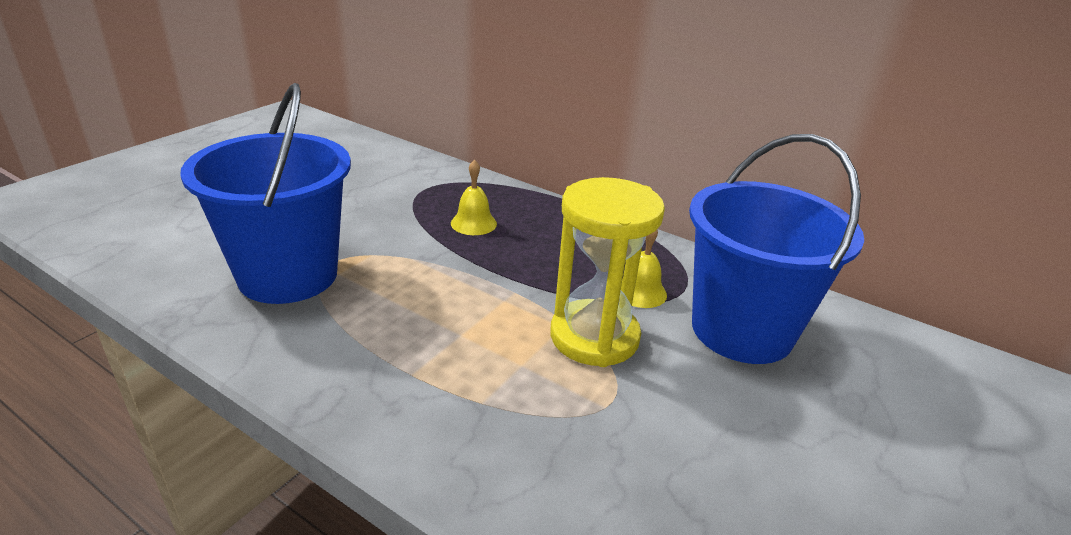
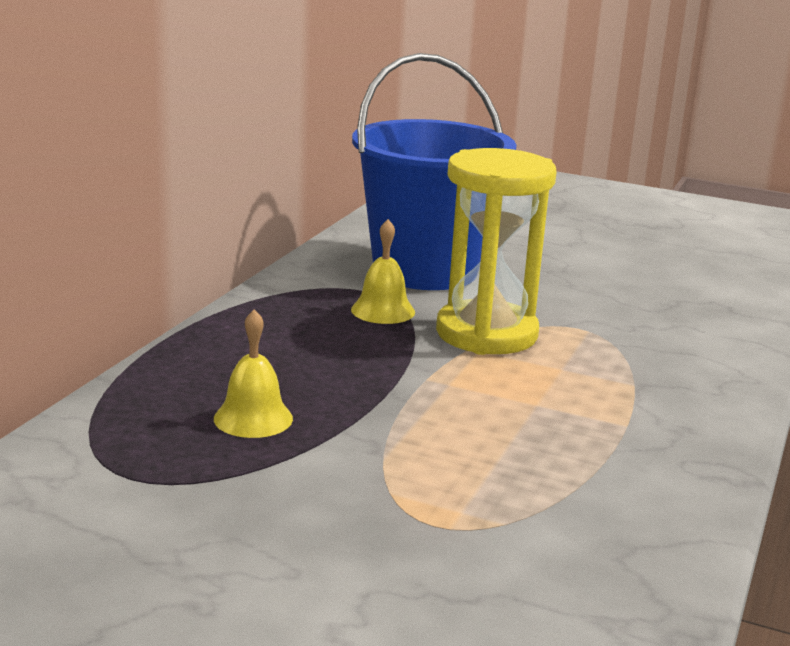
camera: 100 degrees left, 10 degrees down
blue bucket [180,83,351,304] -> none

